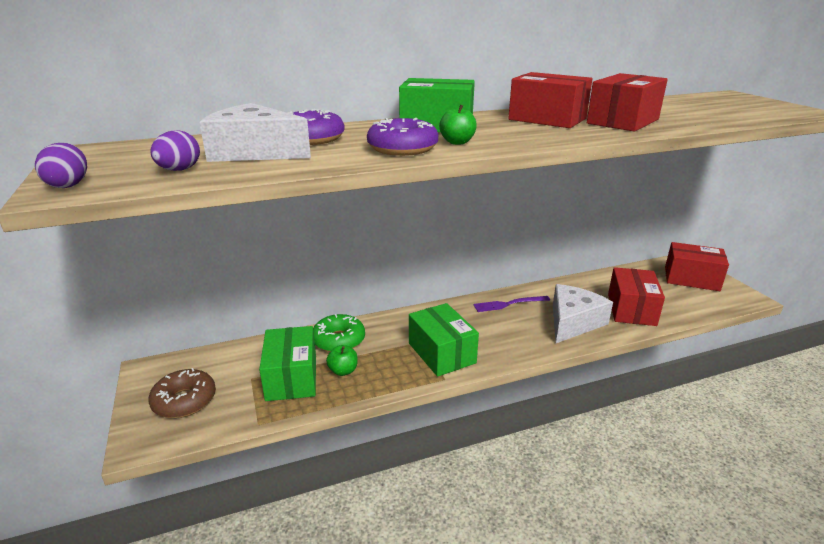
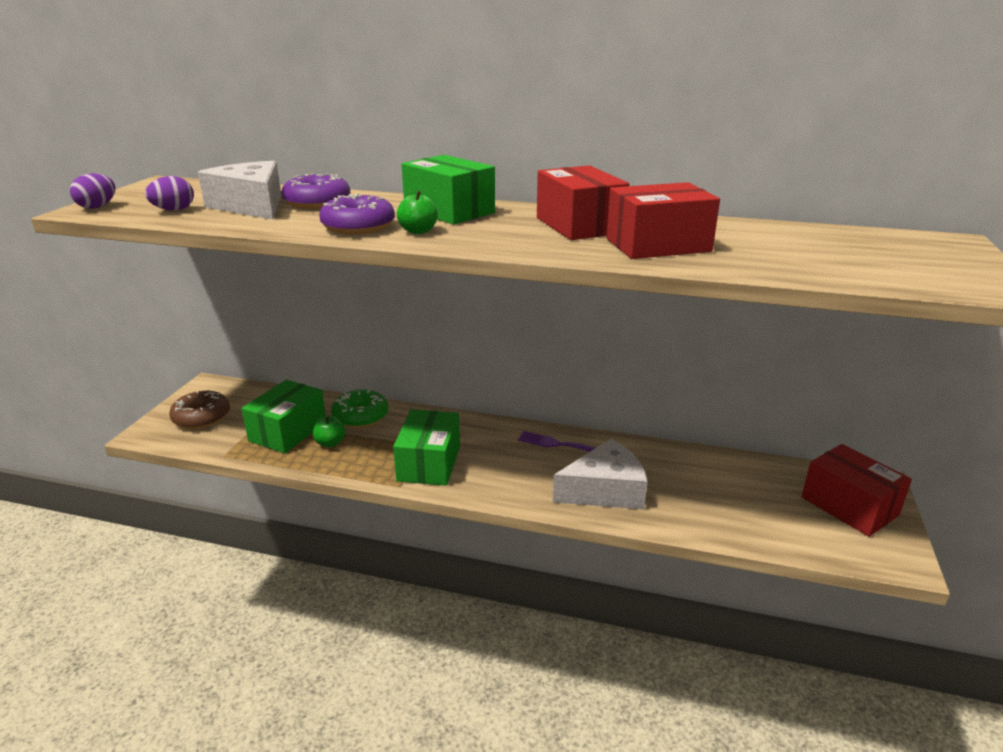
camera: 35 degrees right, 0 degrees up
red box [608,267,665,326] -> none

